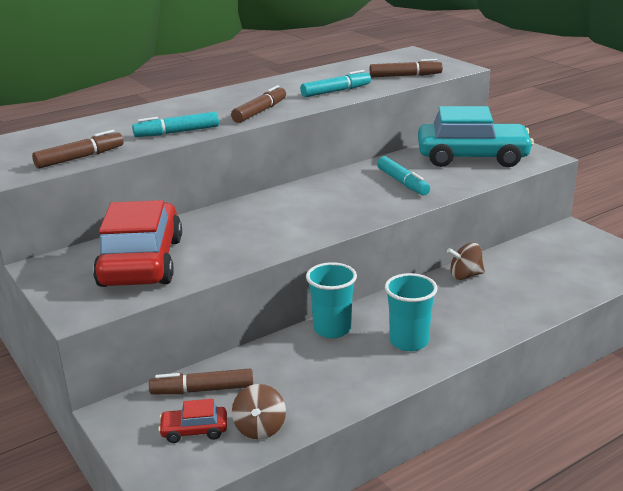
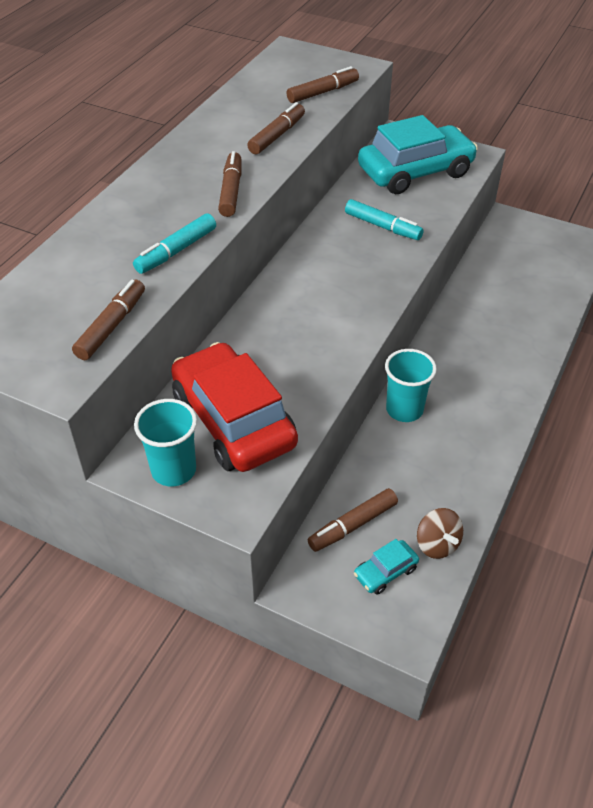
camera: 30 degrees left, 20 degrees up
red car [158,399,227,443] -> turquoise car [354,539,419,595]
turquoise marker [300,70,371,97] -> brown marker [247,102,305,154]
turquoise cup [385,273,438,351] -> turquoise cup moved to [134,399,197,486]
brown spinning top [447,243,485,280] -> none

